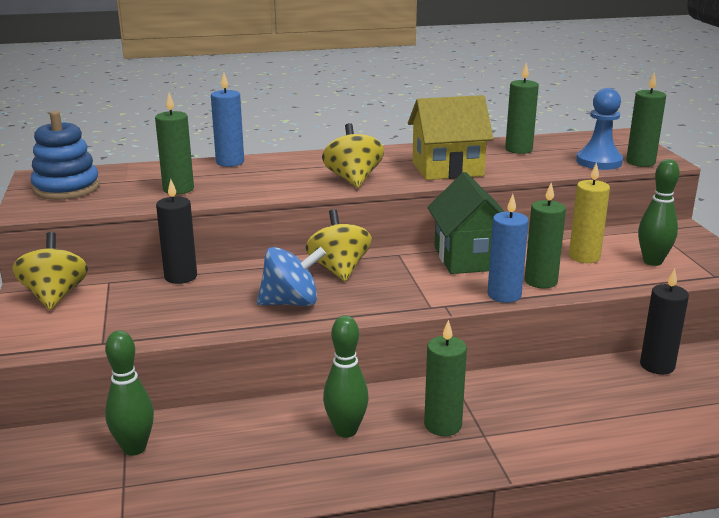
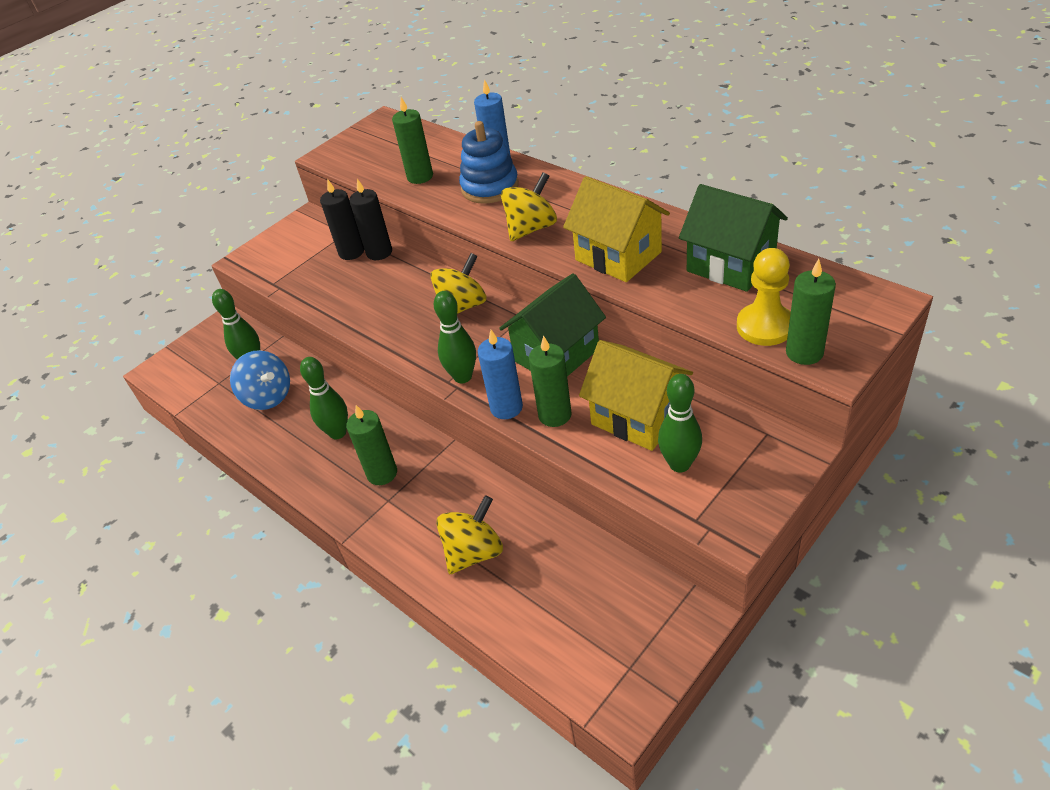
camera: 60 degrees right, 20 degrees up
yellow spinning top [12,232,88,310] -> yellow spinning top moved to [436,495,503,574]
blue stacking toy [31,111,100,200] -> blue stacking toy moved to [459,121,519,204]
blue spinning top [257,247,326,306] -> blue spinning top moved to [230,350,290,410]
green candle [505,63,539,154] -> green house [679,184,788,292]
yellow candle [569,162,610,263] -> yellow house [579,340,693,451]
blue pawn [576,88,623,170] -> yellow pawn [737,248,791,346]
black candle [640,269,689,375] -> black candle moved to [320,179,364,260]
none -> green bowling pin [433,291,476,383]

